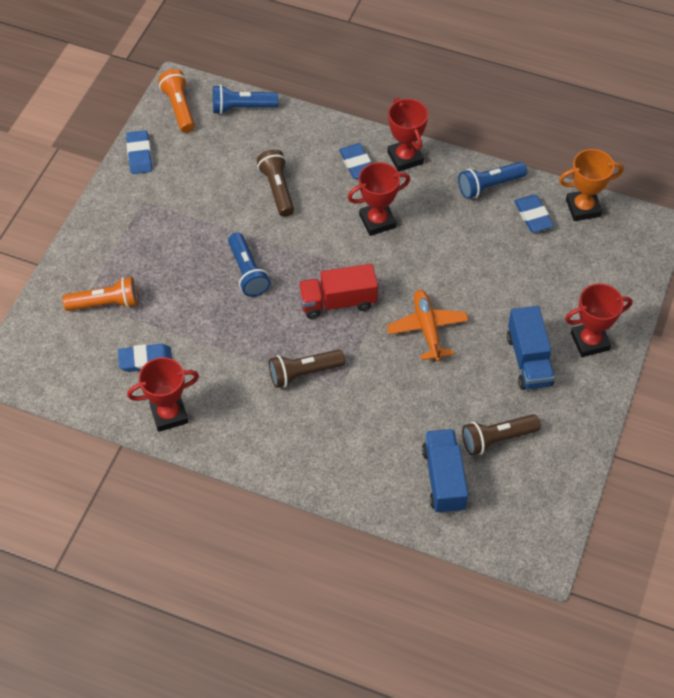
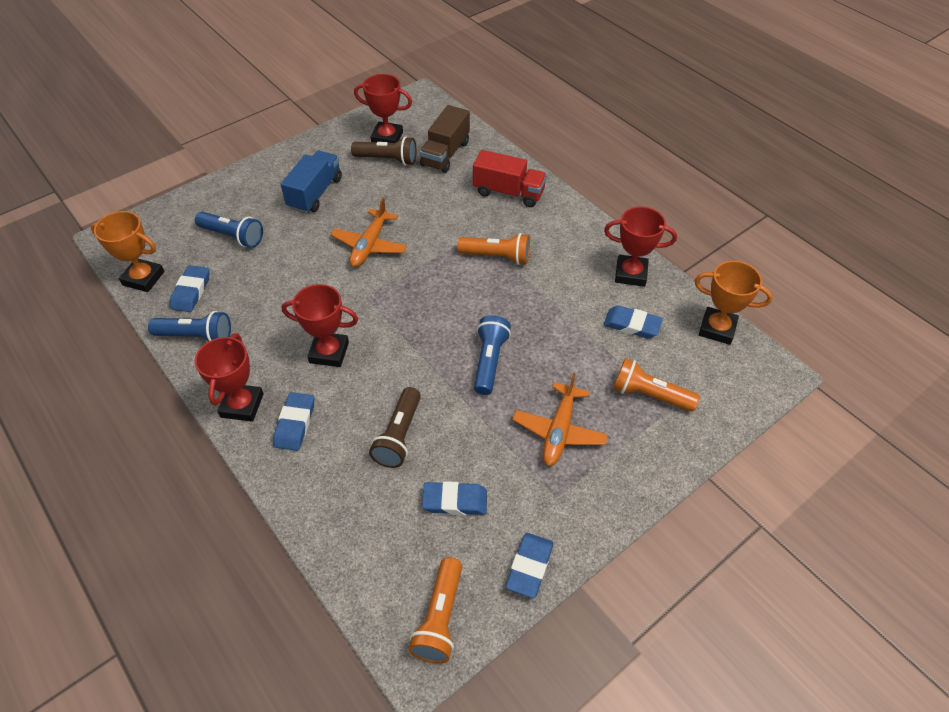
camera: 150 degrees left, 5 degrees down
blue flashlight [213,85,278,114] -> blue flashlight moved to [195,212,263,248]
brown flashlight [269,349,345,388] -> orange flashlight [457,233,530,265]
red truck [298,264,378,319] -> red truck moved to [473,150,547,207]
blue truck [422,429,468,514] -> brown truck [420,105,470,173]
red trophy [565,283,632,357] -> red trophy moved to [354,74,412,143]
none -> blue eraser [422,481,487,515]
none -> orange plane [512,372,608,466]
none -> orange trophy [695,261,773,345]

